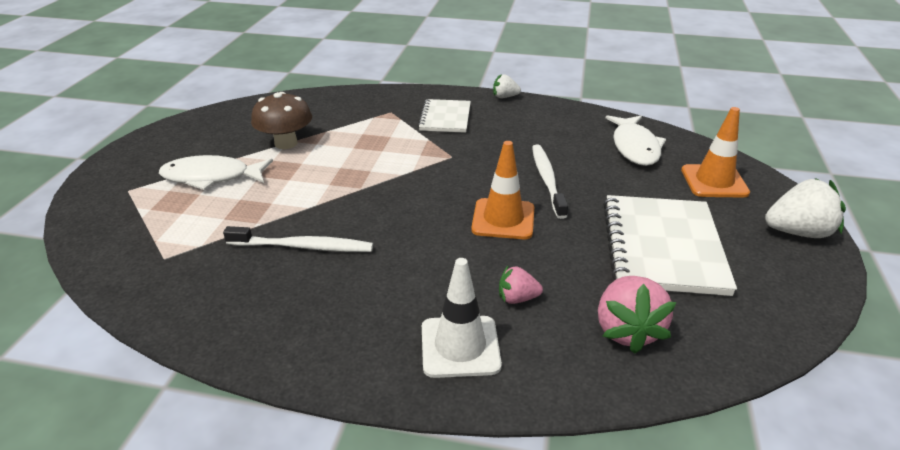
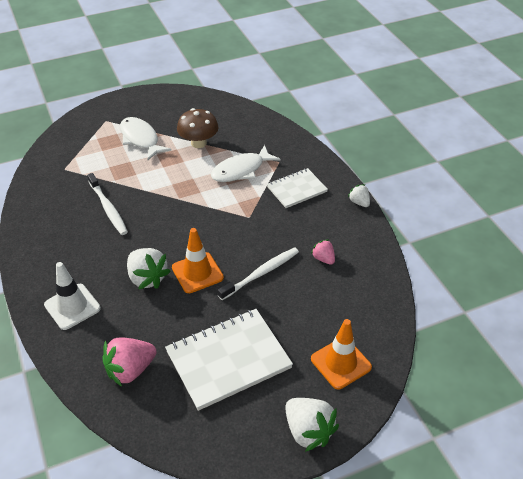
camera: 55 degrees right, 10 degrees up
pink strawberry [499,266,543,304] -> pink strawberry moved to [311,239,335,265]
white fish [606,115,666,166] -> white fish moved to [211,145,281,182]
none -> white strawberry [127,248,171,289]

